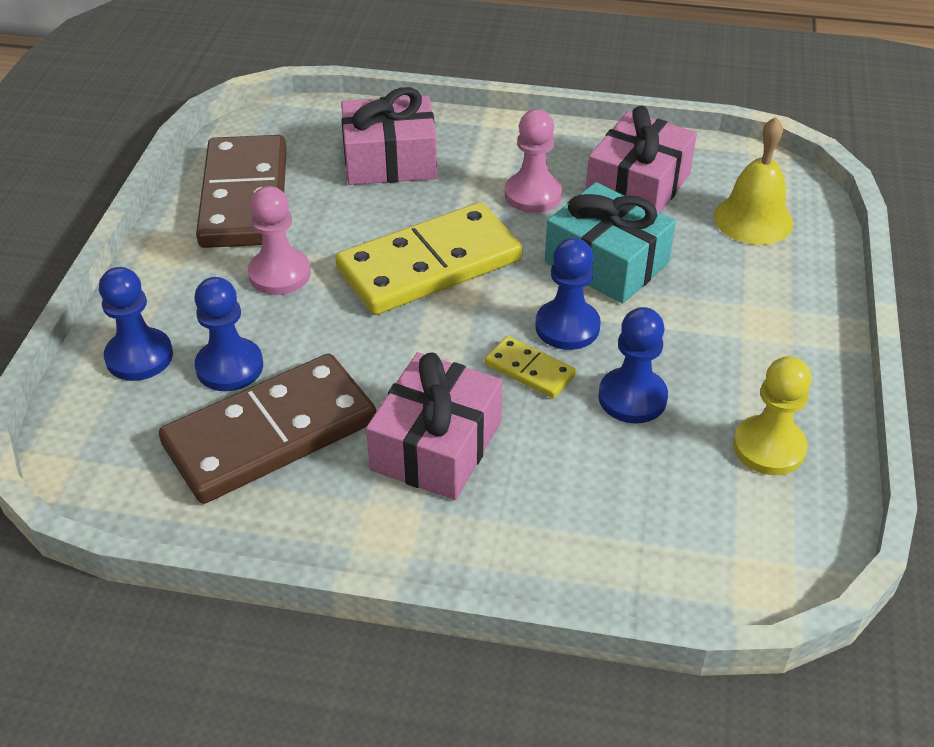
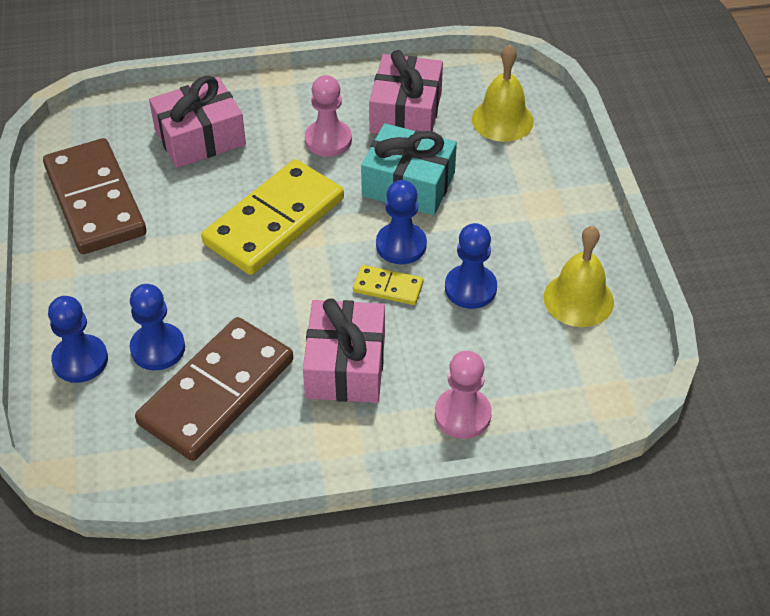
camera: 20 degrees left, 5 degrees up
pink pawn [248,186,311,295] -> pink pawn moved to [435,351,492,439]
yellow pawn [733,356,812,475] -> yellow bell [543,226,614,327]

